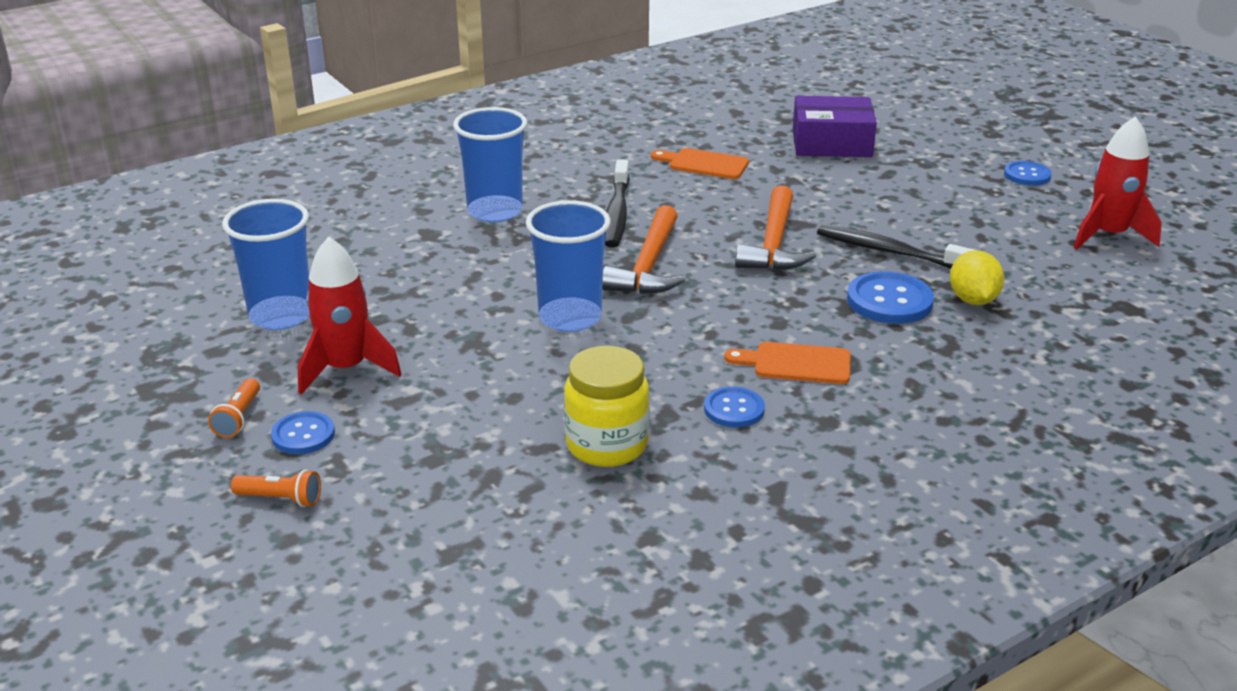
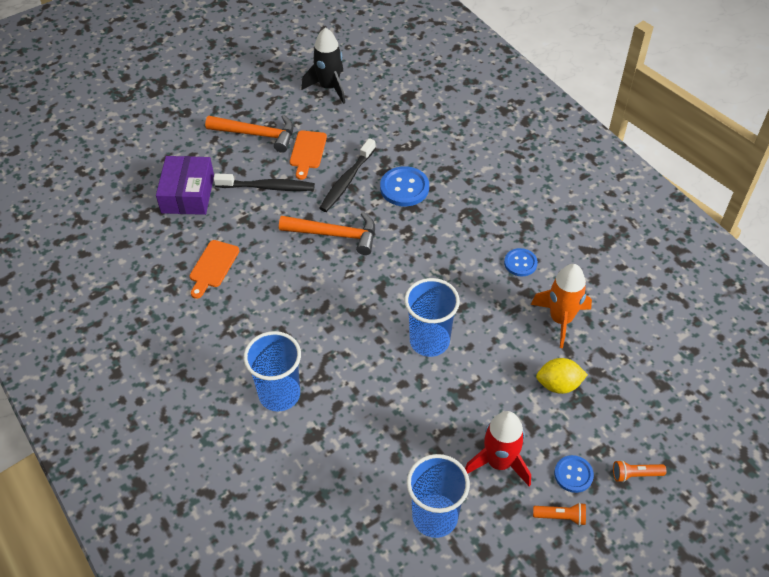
camera: 90 degrees left, 20 degrees up
orange flashlight [231,470,321,507] -> orange flashlight turned 105 degrees counterclockwise [613,460,667,482]
yellow jar [564,346,650,467] -> orange rocket [531,264,592,348]
orange hammer [602,205,686,294] -> orange hammer moved to [205,115,294,153]
black toothbrush [605,159,630,247] -> black toothbrush moved to [213,173,315,191]
orange cutting board [724,342,851,384] -> orange cutting board moved to [290,131,327,180]
yellow lemon [950,250,1004,305] -> yellow lemon moved to [536,358,588,394]
blue button [1004,161,1052,186] -> none
red rocket [1074,116,1162,249] -> black rocket [302,28,345,104]

